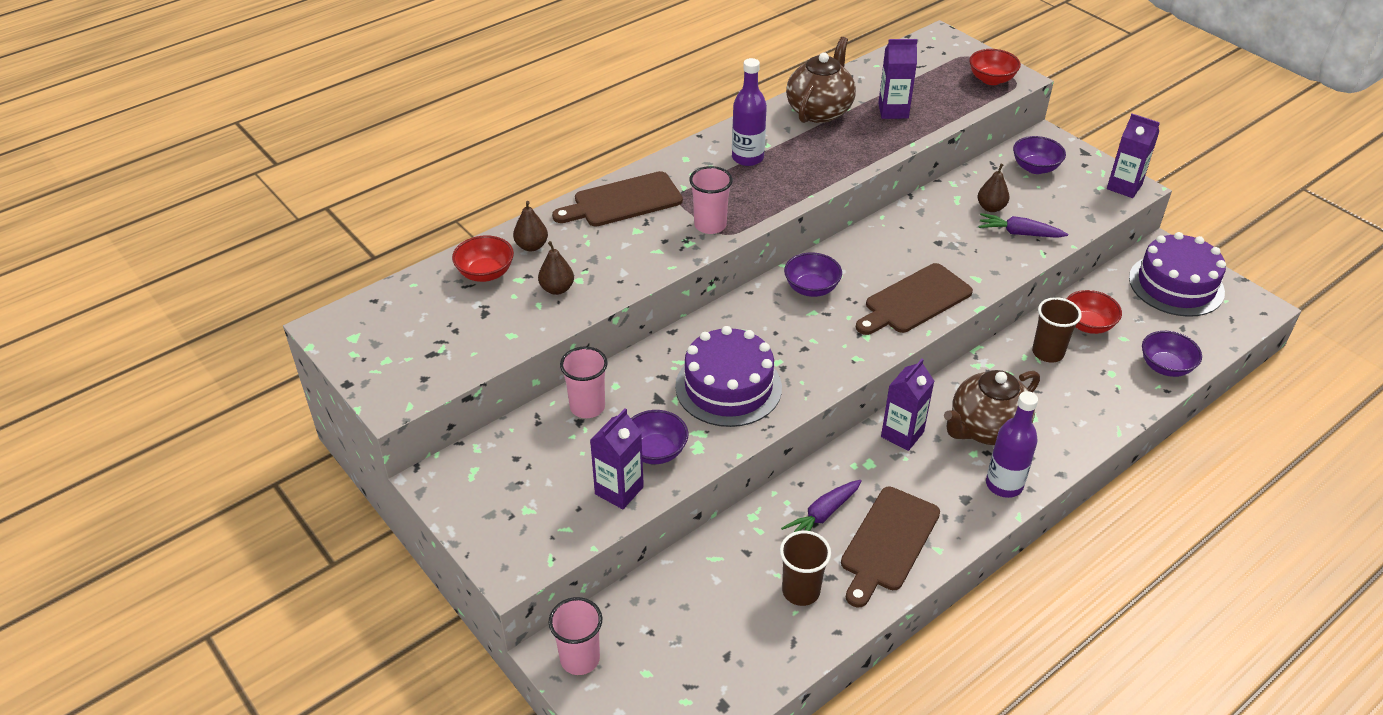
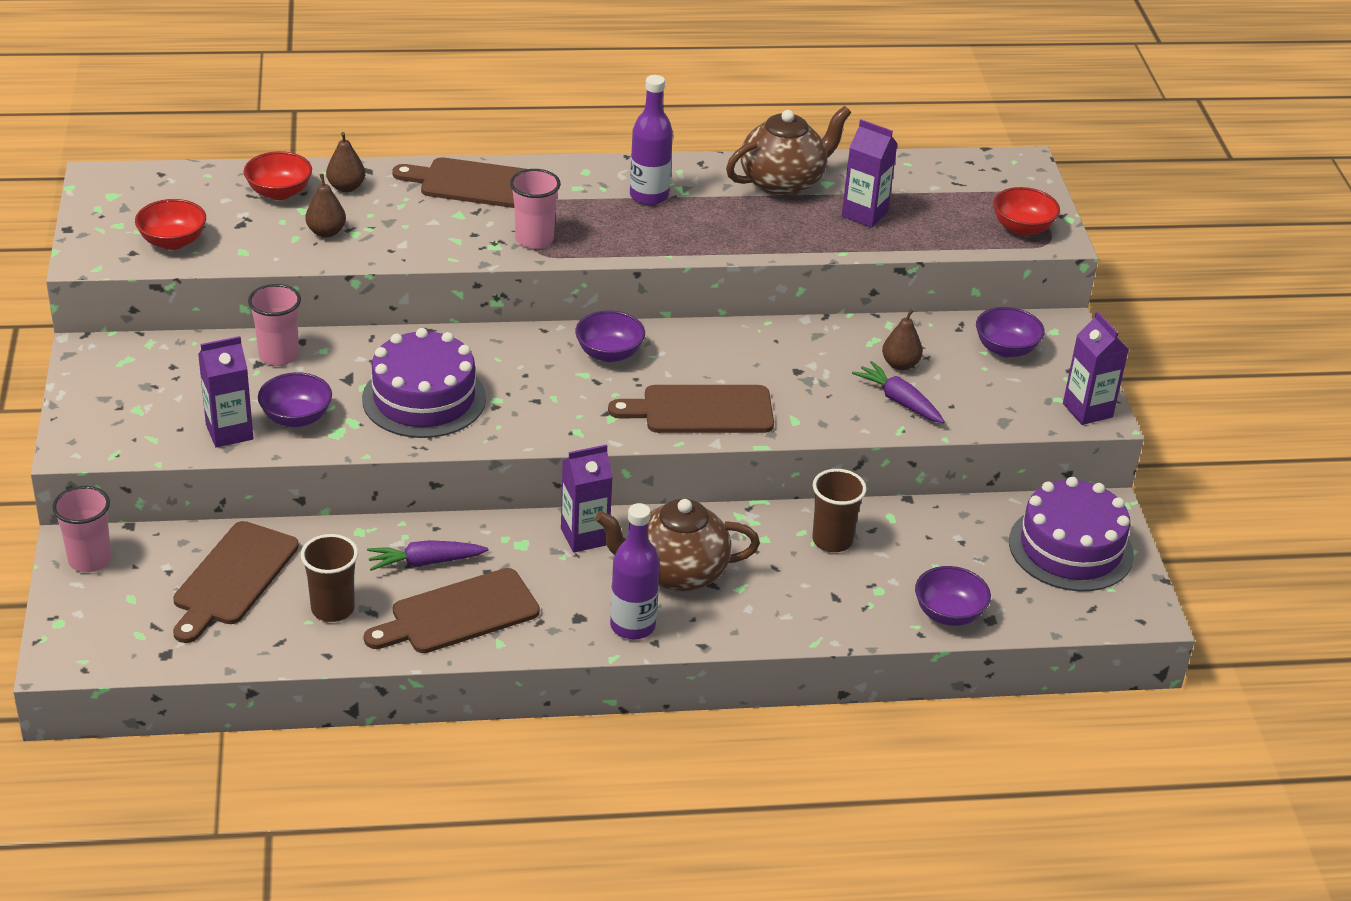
camera: 30 degrees right, 5 degrees down
red bowl [1066,290,1122,334] -> red bowl moved to [135,199,206,250]
none -> brown cutting board [173,521,299,643]

